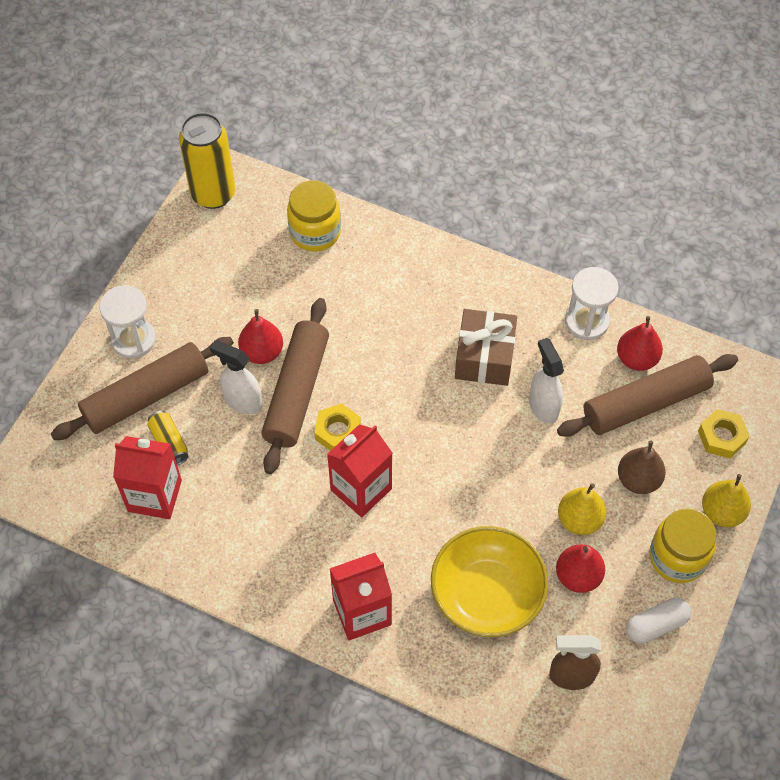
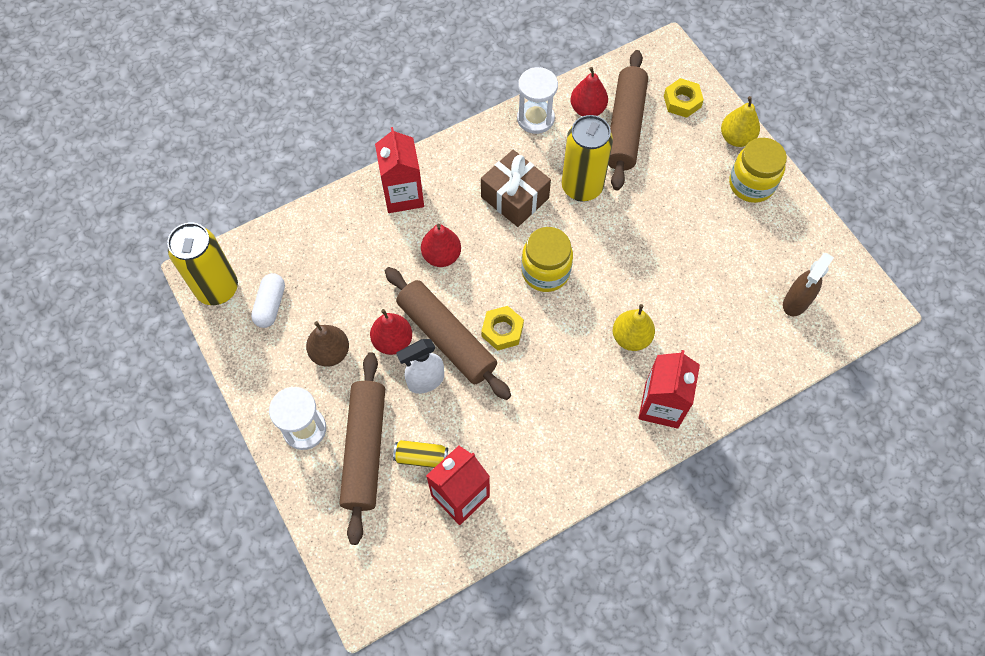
camera: 55 degrees left, 5 degrees up
yellow jar [287,180,341,252] -> yellow jar moved to [521,227,573,292]
red carton [327,424,392,517] -> red carton moved to [375,127,424,213]
yellow bowl [431,526,548,637] -> none
white spray bottle [529,338,564,424] -> yellow can [562,115,613,202]
red pear [556,544,605,593] -> red pear moved to [421,224,461,267]
yellow pear [558,483,606,535] -> yellow pear moved to [613,304,655,351]
brown pear [618,441,666,494] -> brown pear moved to [306,321,349,367]
white capsule [626,598,691,644] -> white capsule moved to [251,273,285,328]

